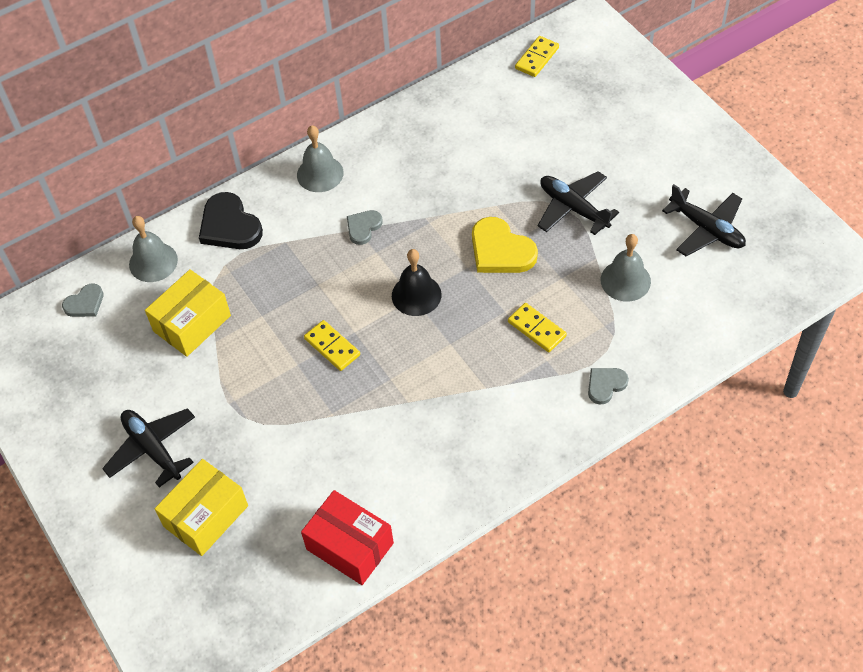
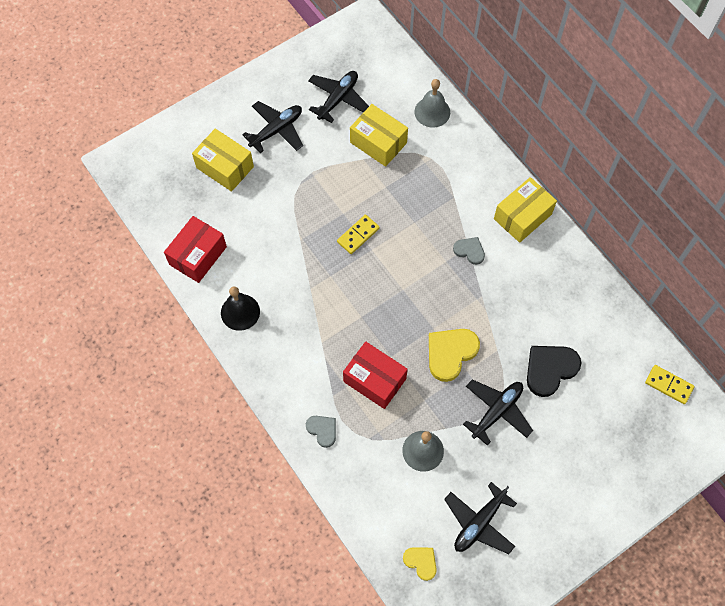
camera: 85 degrees right, 10 degrees up
grey heart [62,283,103,317] -> none
black heart [199,192,263,249] -> black heart moved to [527,346,581,397]
grey bell [297,125,344,192] -> yellow box [494,177,557,243]
black bell [392,249,442,316] -> black bell moved to [221,286,260,331]
yellow domino [508,303,567,352] -> red box [343,341,408,409]
none -> black plane [308,71,369,123]
none -> yellow heart [403,547,437,581]

